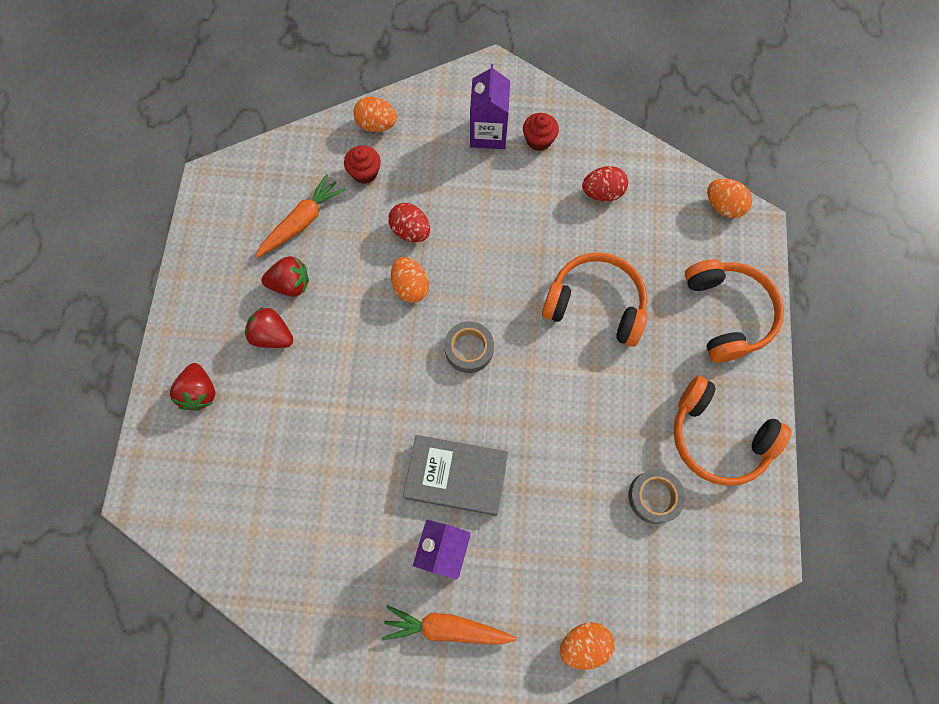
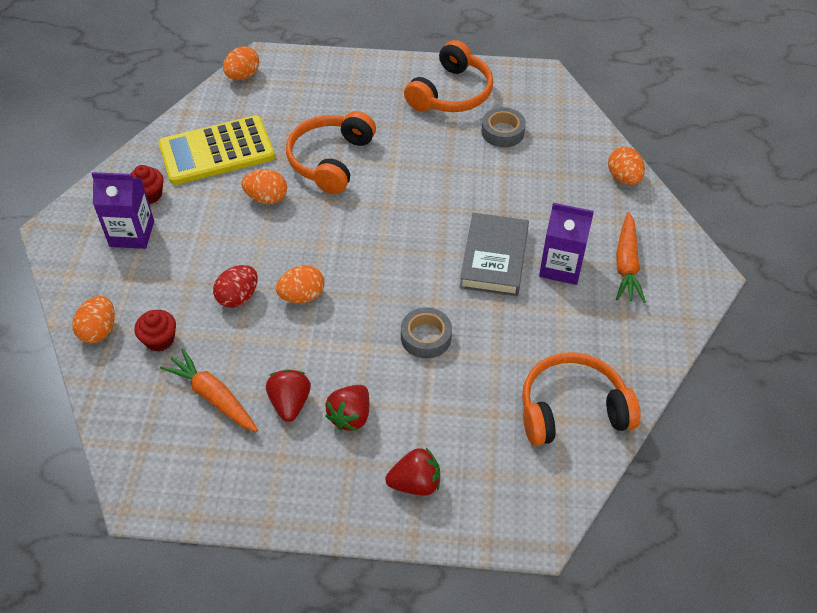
camera: 90 degrees left, 20 degrees down
grey tape [444,321,494,373] -> grey tape moved to [401,307,452,359]
red egg [582,166,628,202] -> yellow calculator [158,115,275,185]
orange headphones [685,259,784,363] -> orange headphones moved to [522,352,641,446]
none -> orange egg [242,169,287,204]

